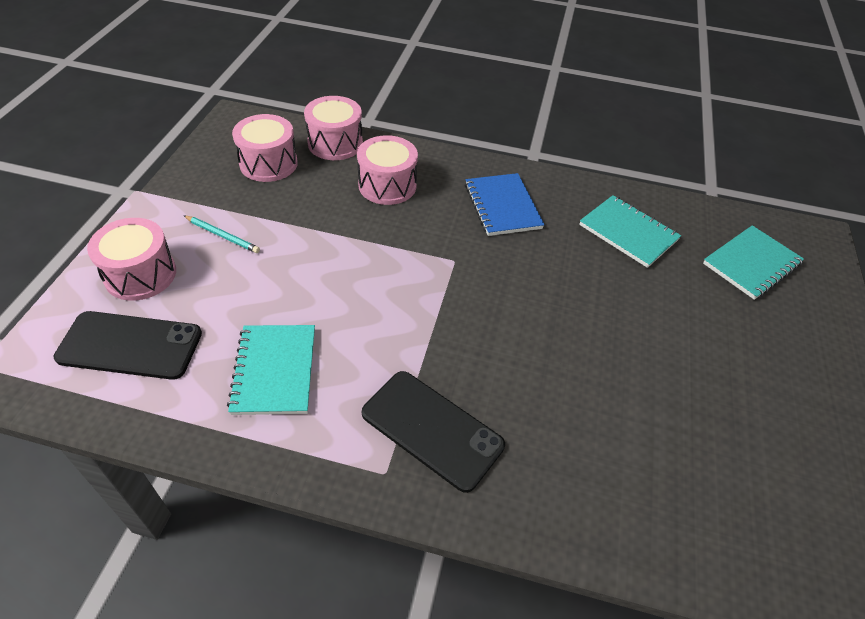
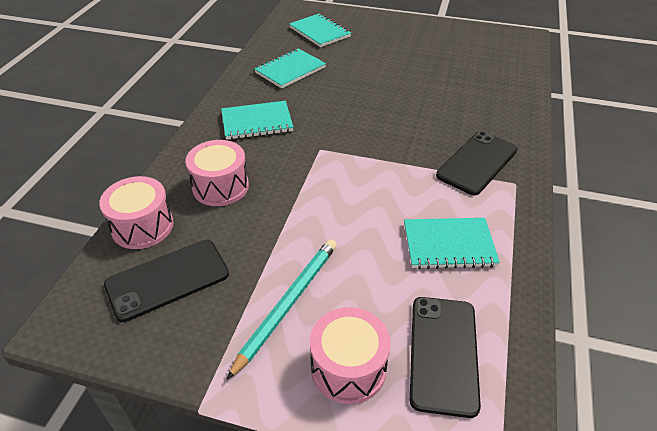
camera: 85 degrees left, 5 degrees down
turquoise pencil [183,215,260,253] -> turquoise pencil [226,239,337,380], size x1.83
pink drum [232,114,298,182] -> black phone [104,240,229,322]
blue notebook [465,173,545,236] -> turquoise notebook [221,101,294,140]

